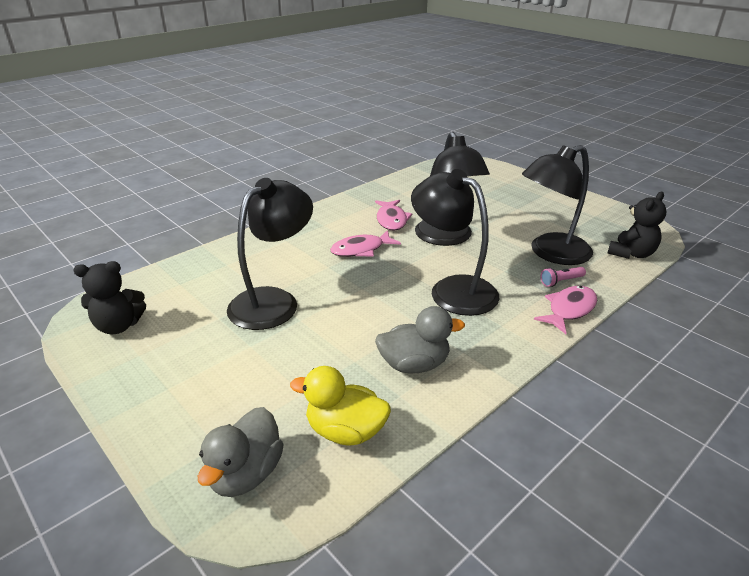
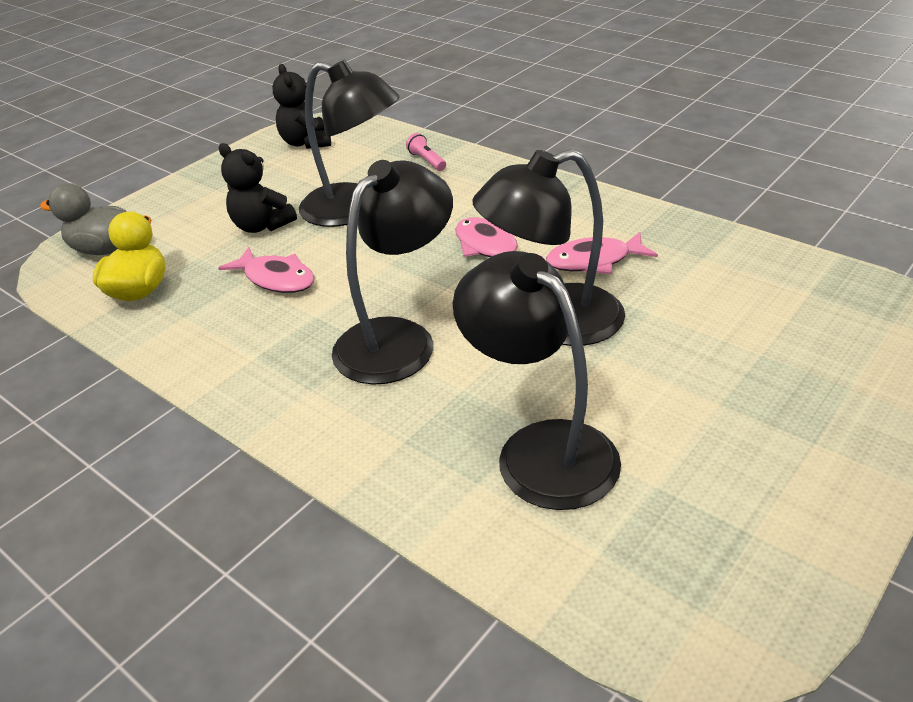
camera: 85 degrees right, 5 degrees up
grey duck [375,306,465,373] -> none
pink fish [534,286,597,334] -> pink fish moved to [218,247,314,293]
pink flashlight [541,267,586,287] -> pink flashlight moved to [406,133,446,171]
black teddy bear [608,192,667,259] -> black teddy bear moved to [219,143,297,233]

